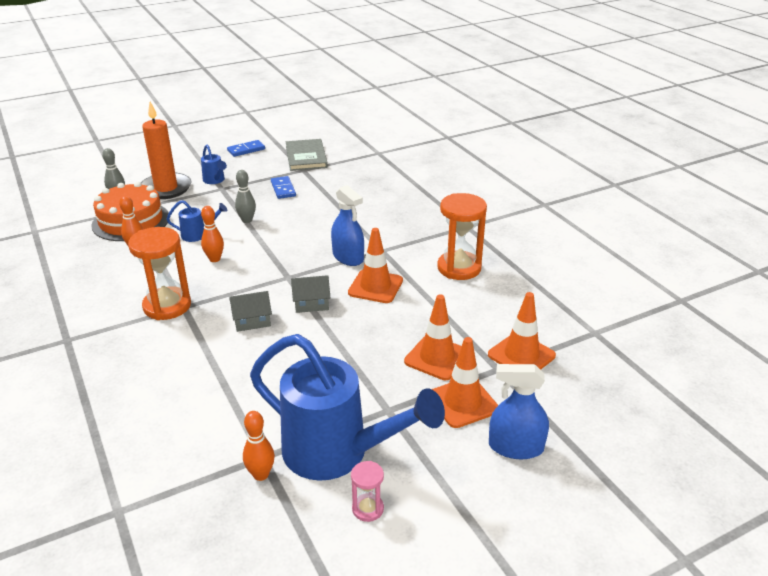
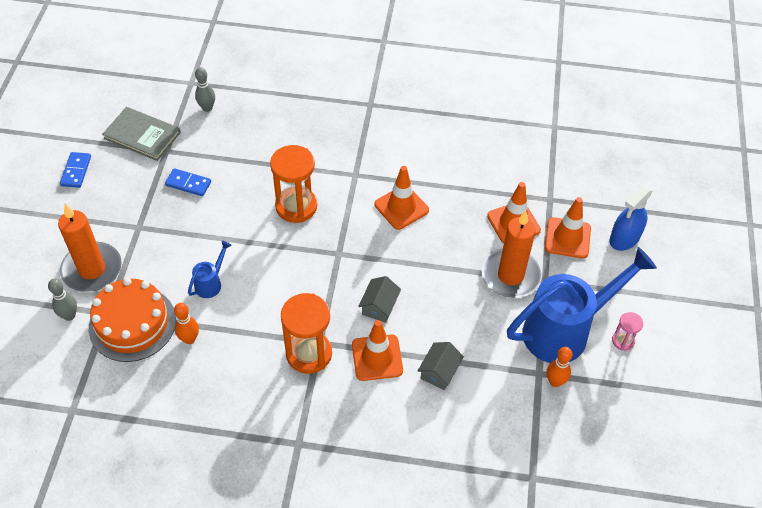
camera: 55 degrees left, 20 degrees up
blue watering can [201,145,227,184] -> none
orange bowling pin [201,206,224,262] -> none
grey bowling pin [235,170,256,223] -> grey bowling pin moved to [195,67,215,112]
grey house [291,275,330,313] -> grey house moved to [418,342,464,390]
blue spray bottle [331,185,364,266] -> none
orange hourglass [437,193,487,280] -> orange hourglass moved to [270,145,317,223]
orange traffic cone [488,292,556,370] -> orange traffic cone moved to [352,320,403,381]
none -> orange candle [481,210,542,298]

